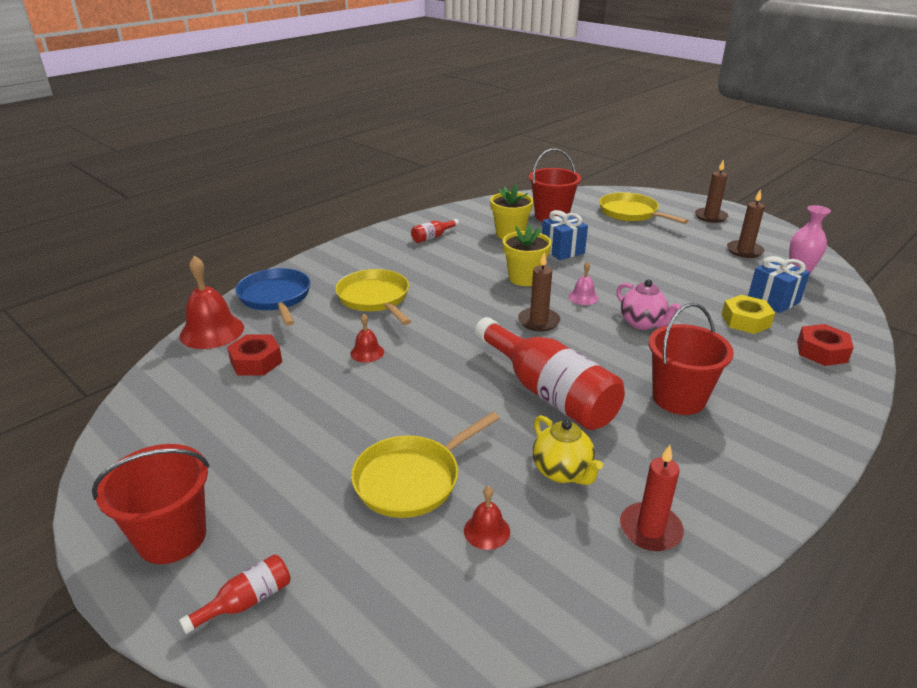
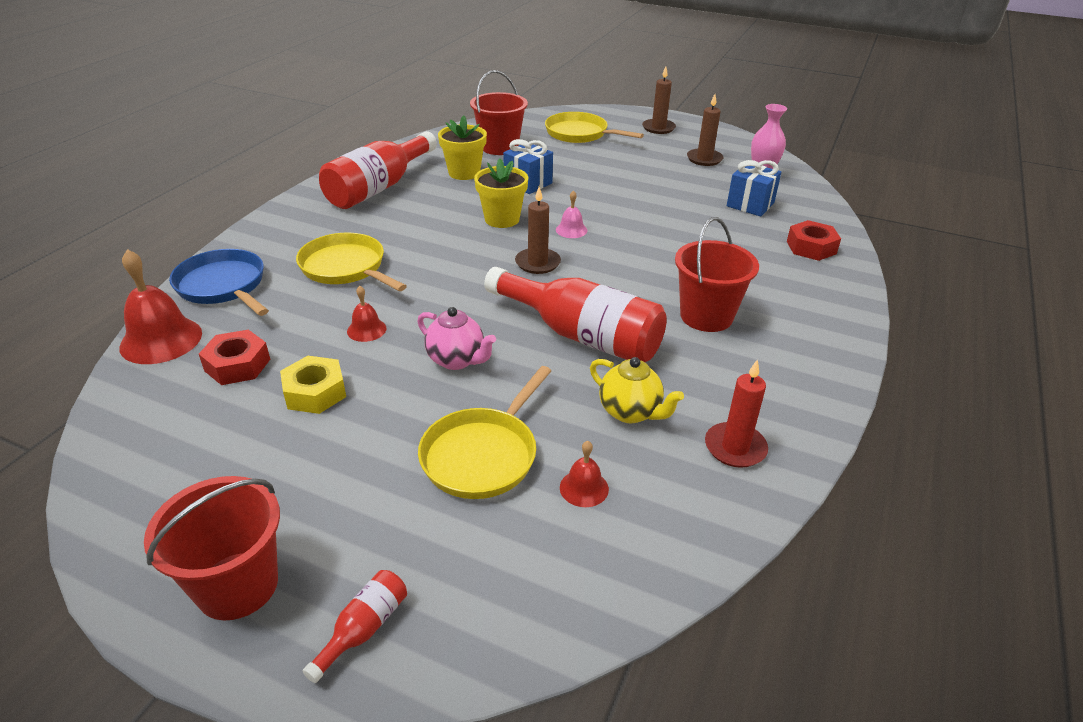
camera: 20 degrees left, 5 degrees up
red bottle [411,219,459,243] -> red bottle [319,131,437,209], size x2.35
pink teapot [617,279,681,330] -> pink teapot moved to [417,307,496,370]
yellow nut [721,295,775,334] -> yellow nut moved to [280,356,346,414]

